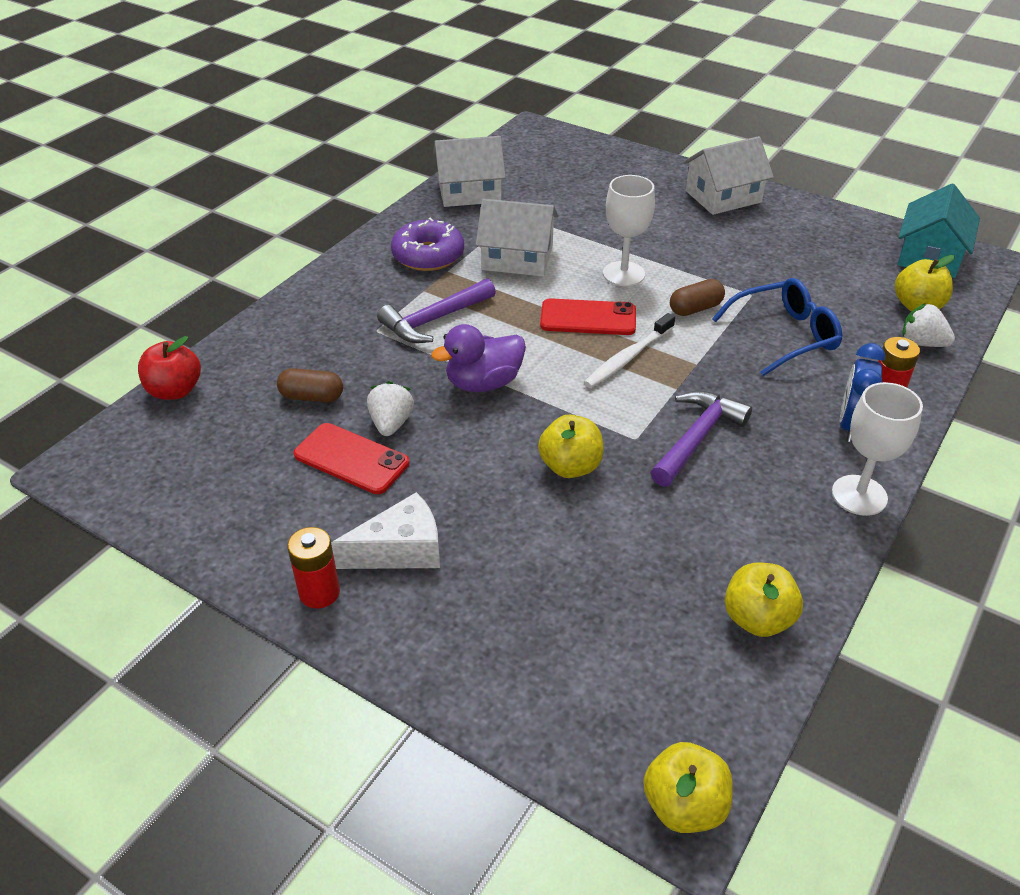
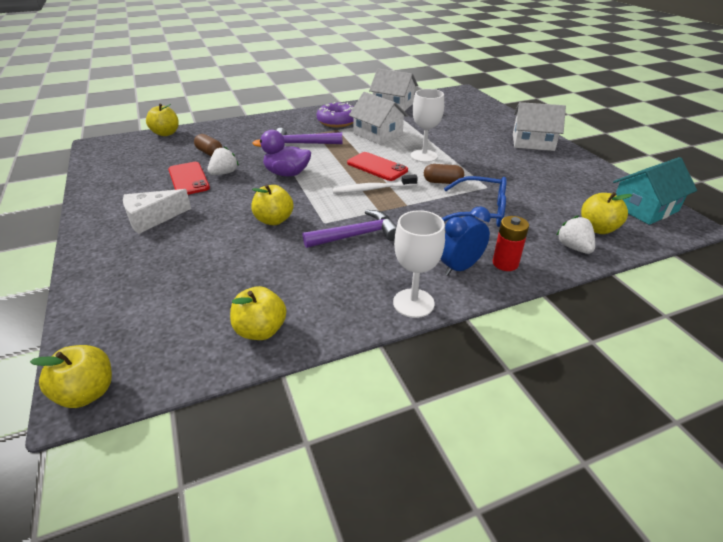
camera: 35 degrees right, 5 degrees down
red apple [138,336,201,400] -> yellow apple [146,104,179,136]
red battery [287,527,340,608] -> none
white cheese [331,492,440,569] -> white cheese turned 135 degrees clockwise [123,189,191,234]

